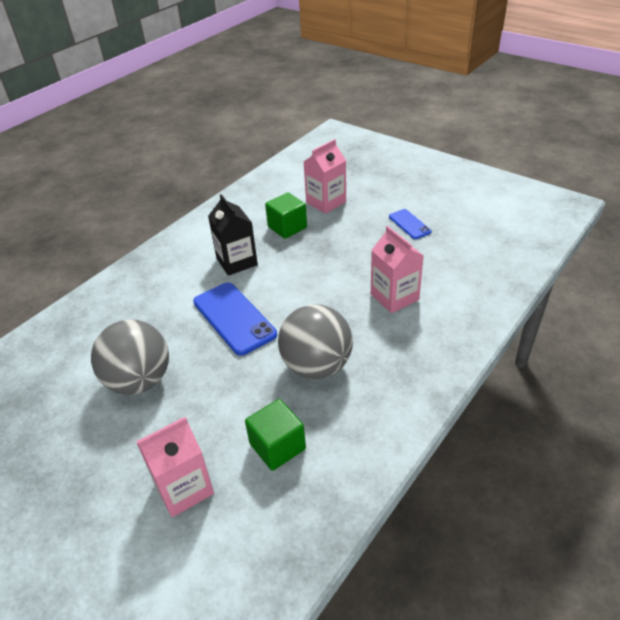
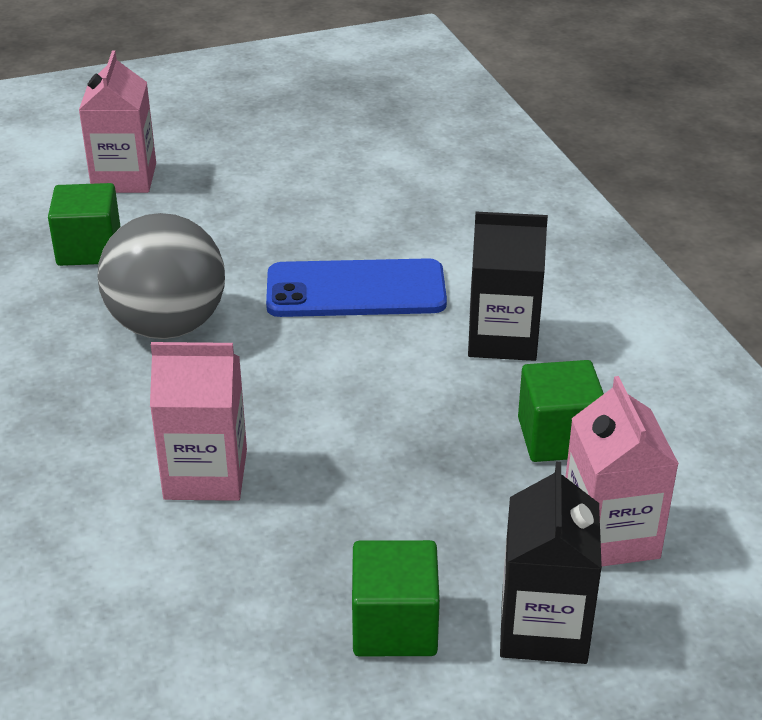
camera: 120 degrees right, 5 degrees down
grey ball [91,319,169,395] -> none
blue phone [389,209,432,239] -> green cube [352,540,440,656]
none -> black carton [500,462,602,664]

